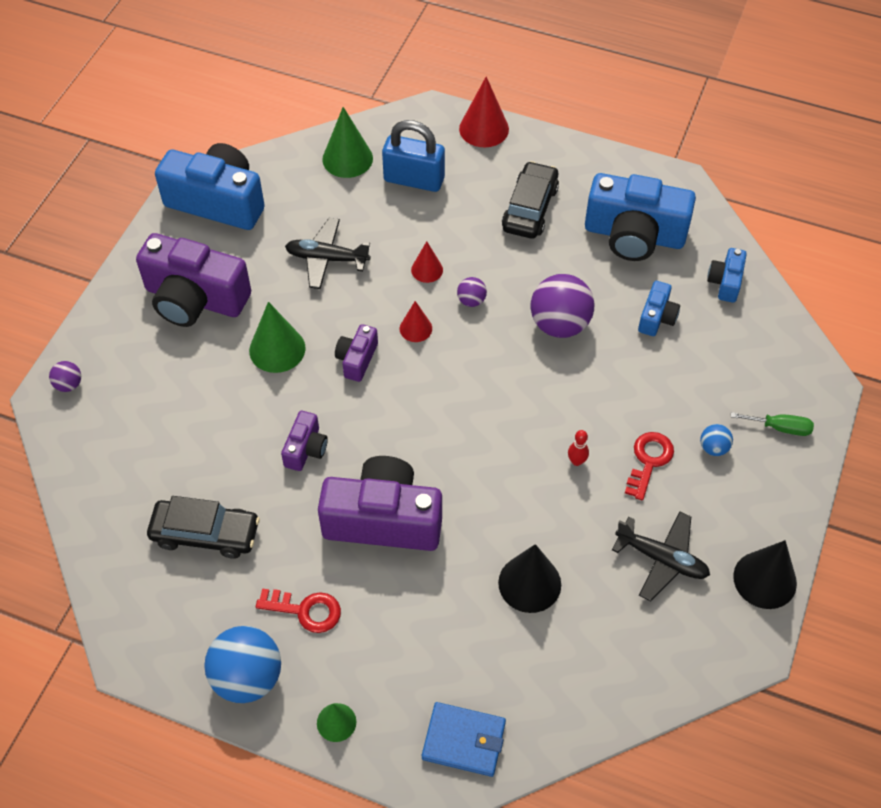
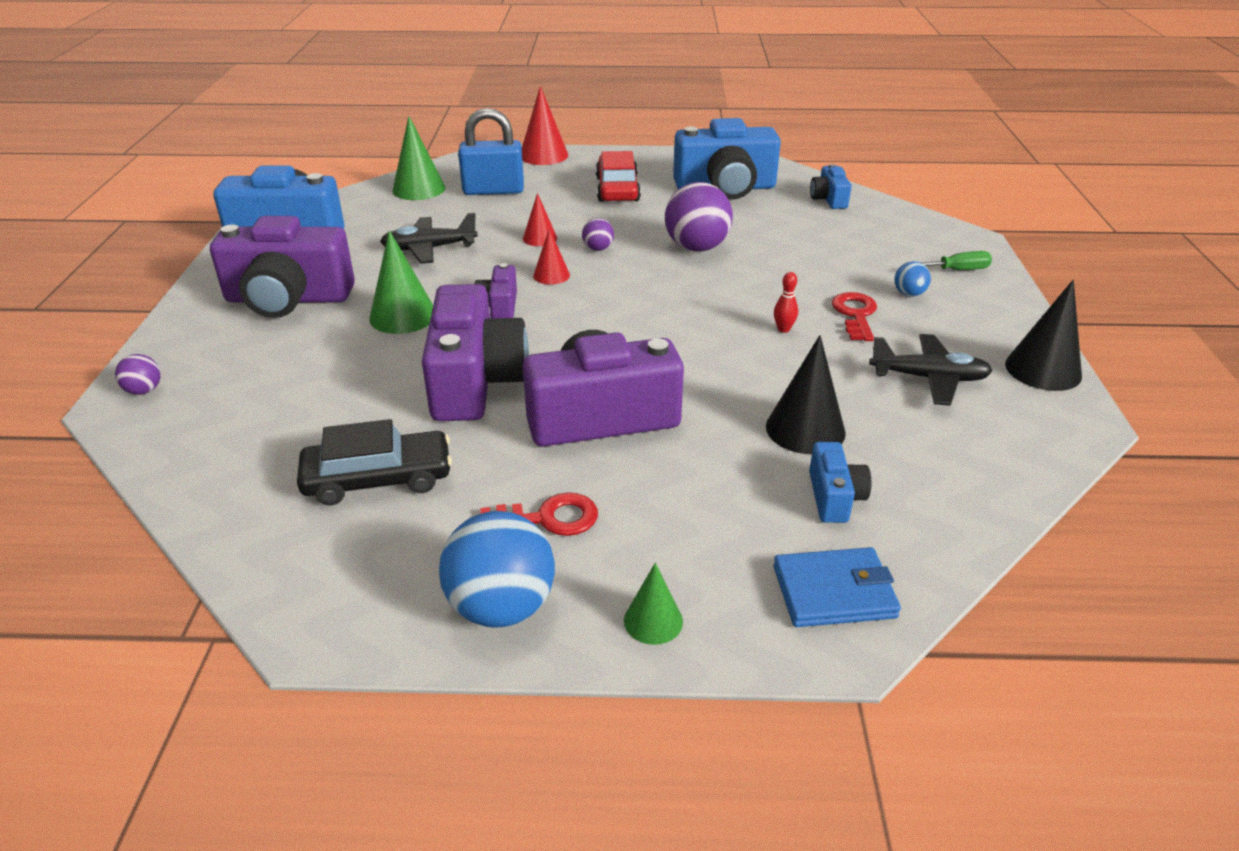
camera: 20 degrees left, 20 degrees down
purple camera [281,411,328,471] -> purple camera [422,284,529,421], size x2.08
black car [502,161,559,239] -> red car [596,151,641,202]
blue camera [638,281,680,336] -> blue camera moved to [809,442,871,523]

